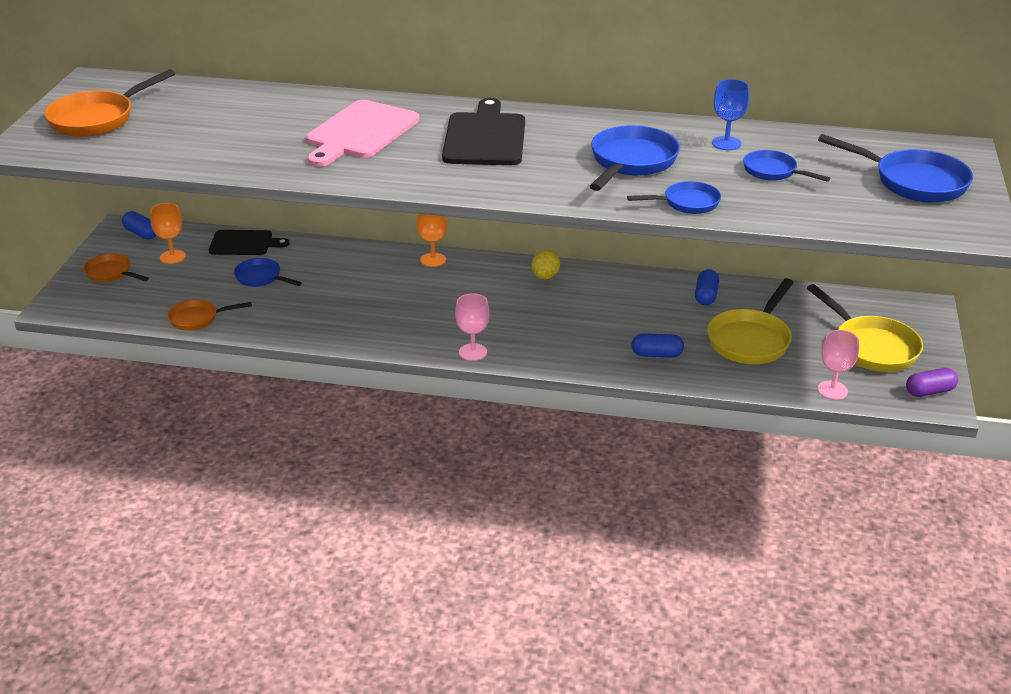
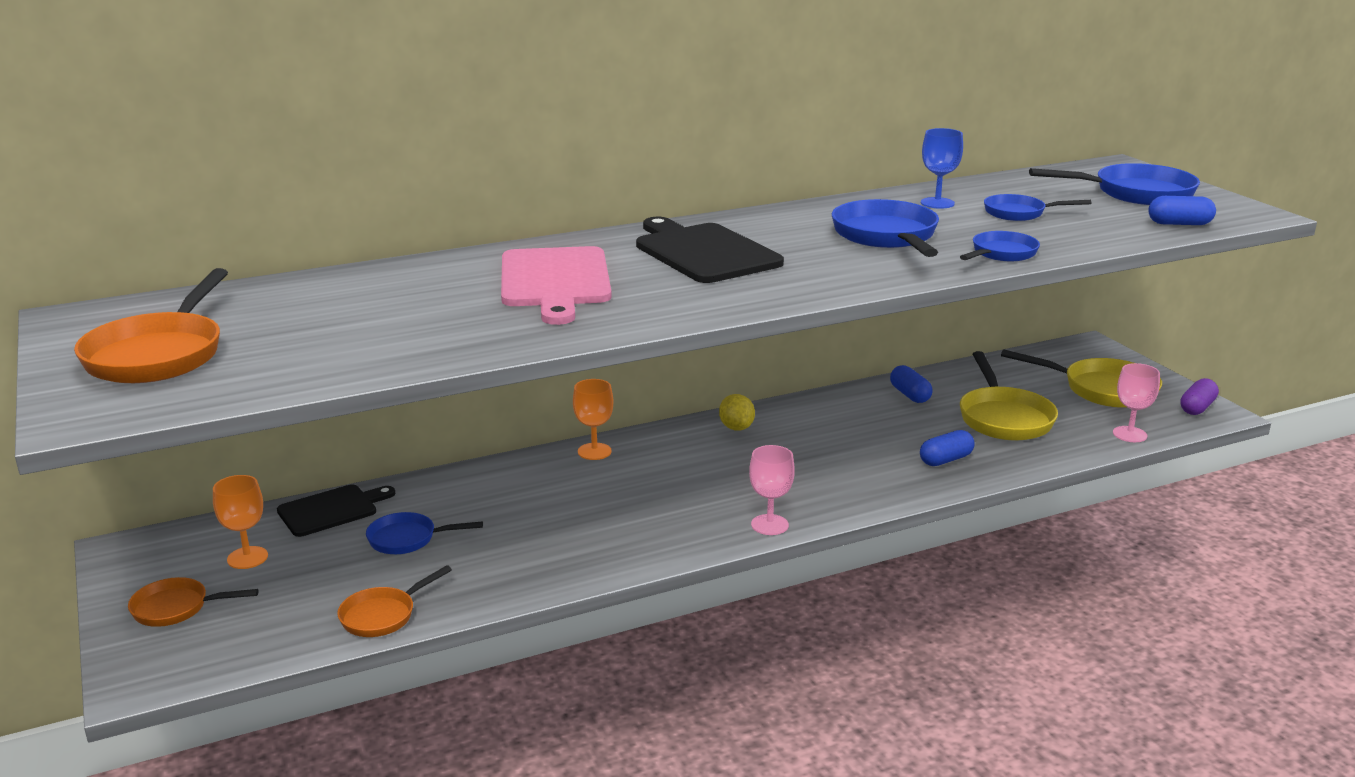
camera: 35 degrees left, 10 degrees down
blue capsule [122,211,156,239] -> blue capsule moved to [1148,196,1216,225]

